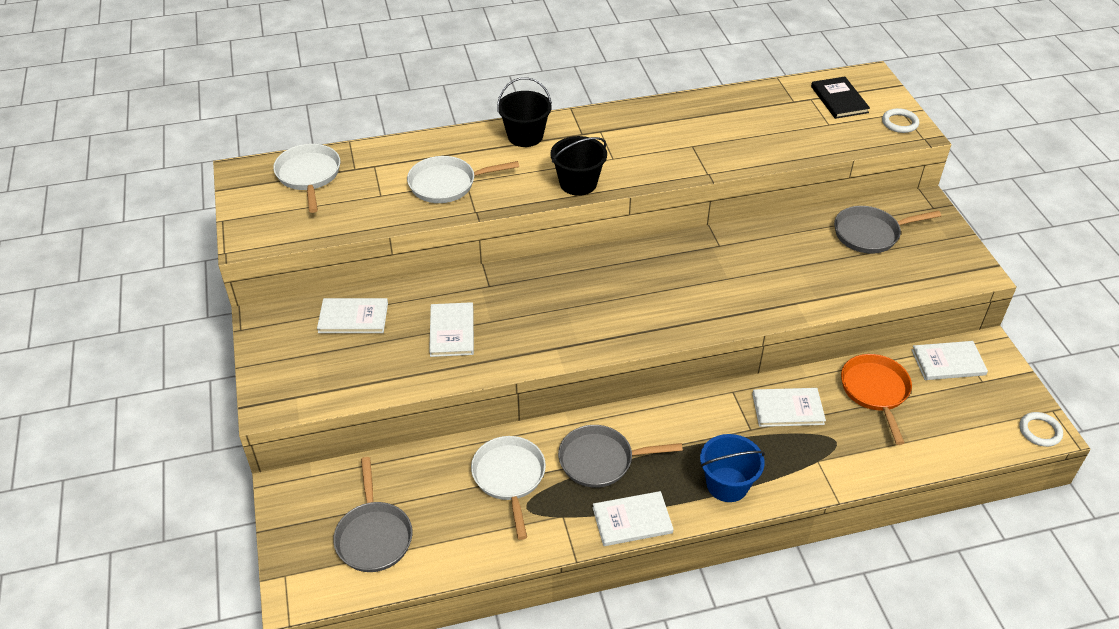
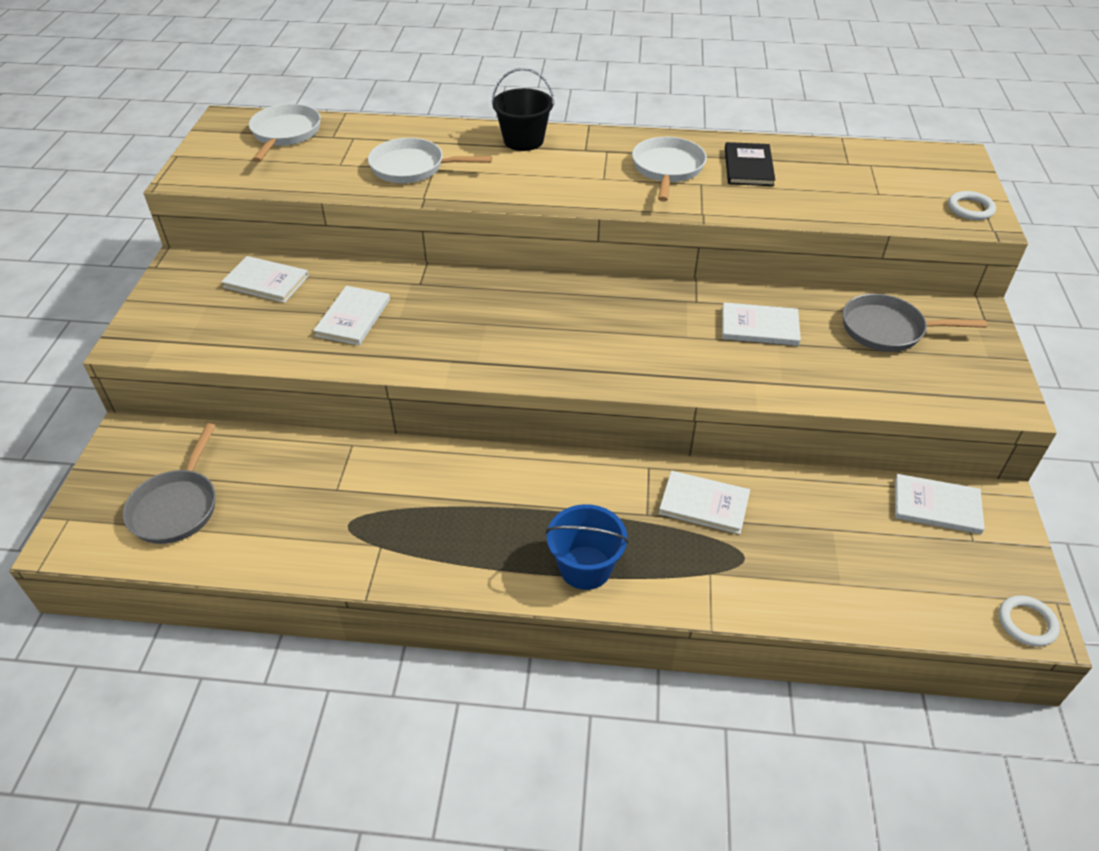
camera: 20 degrees right, 0 degrees up
white pan [471,436,546,540] -> white pan moved to [632,137,707,202]
black bucket [550,136,607,196] -> none
grey pan [558,425,683,488] -> none
white book [593,491,673,546] -> white book moved to [722,302,801,346]
black book [811,77,870,119] -> black book moved to [725,142,775,186]
orange pan [841,354,912,445] -> none

